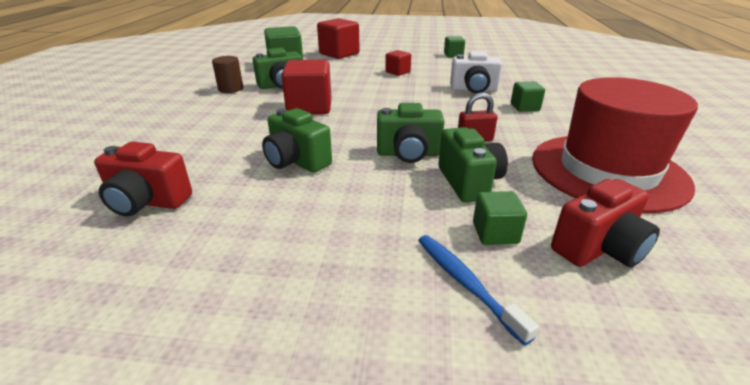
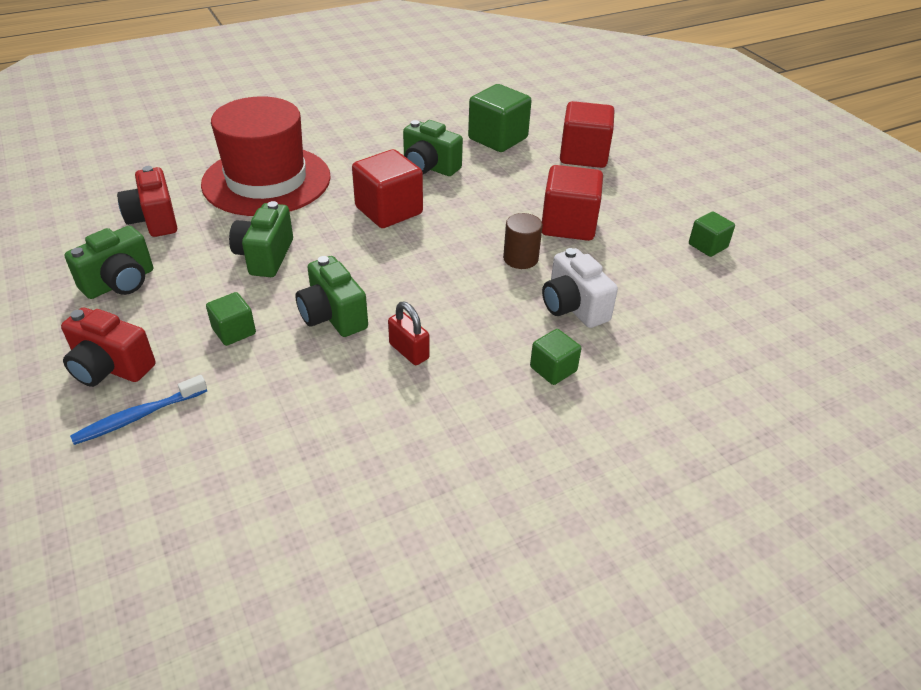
camera: 55 degrees right, 10 degrees up
brown cylinder [212,56,243,93] -> brown cylinder moved to [503,213,543,269]
red cube [385,50,411,76] -> red cube [542,165,603,241], size x1.82
blue toothbrush [418,235,539,346] -> blue toothbrush turned 150 degrees counterclockwise [70,375,207,445]
green camera [438,127,508,203] -> green camera moved to [64,226,153,299]
green cube [473,191,527,245] -> green cube moved to [206,292,256,346]
red hat [532,77,698,213] -> red hat moved to [201,96,331,216]
red camera [551,179,660,267] -> red camera moved to [61,308,155,387]

